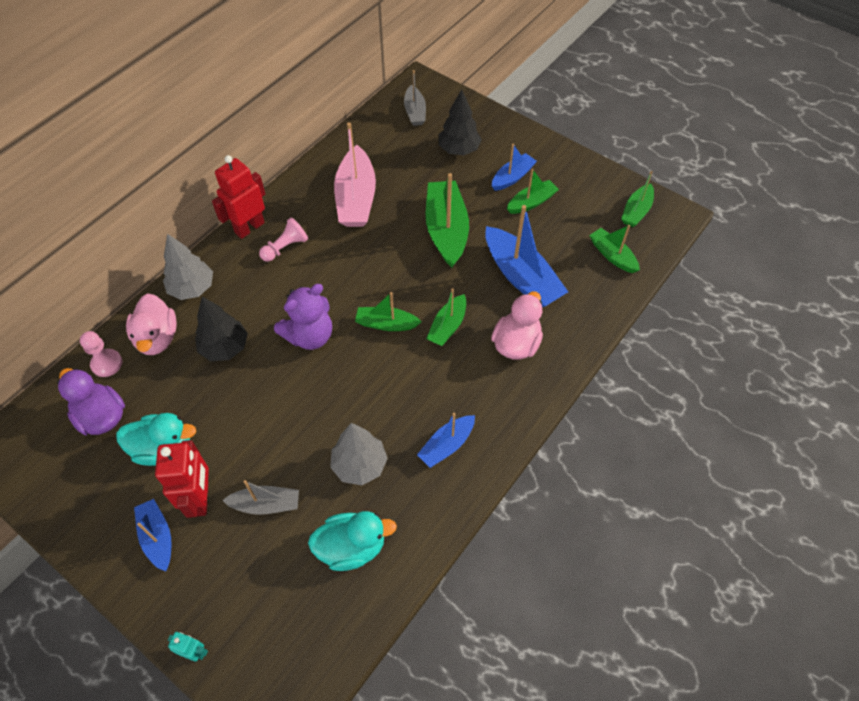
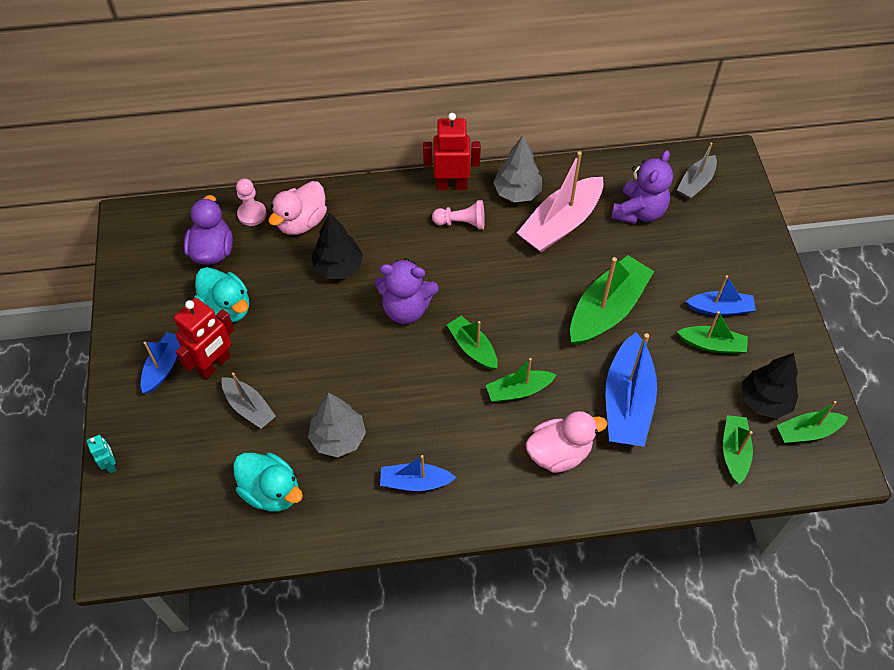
camera: 45 degrees right, 0 degrees up
grey tree [163,234,213,300] -> grey tree moved to [493,135,542,202]
black tree [438,89,482,155] -> black tree moved to [742,353,798,419]
none -> purple teddy bear [611,150,673,224]

